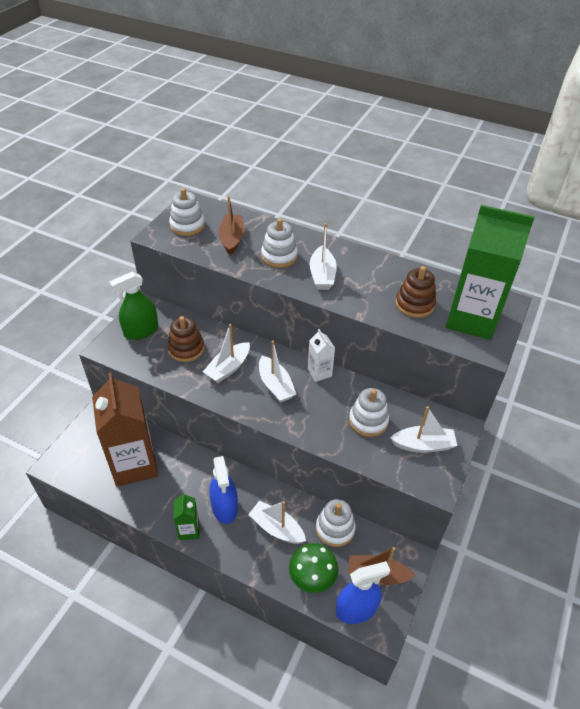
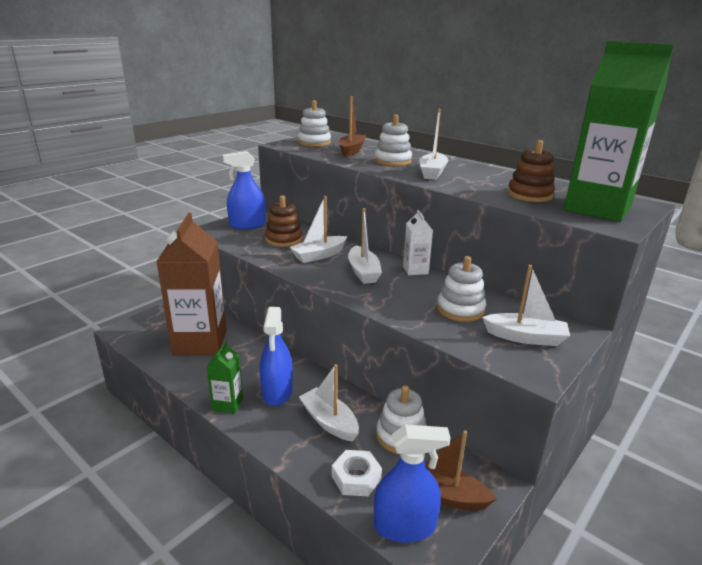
camera: 15 degrees right, 20 degrees down
green spray bottle [109,272,158,340] -> blue spray bottle [223,151,265,229]
green mushroom [289,543,338,593] -> white nut [332,450,382,496]

